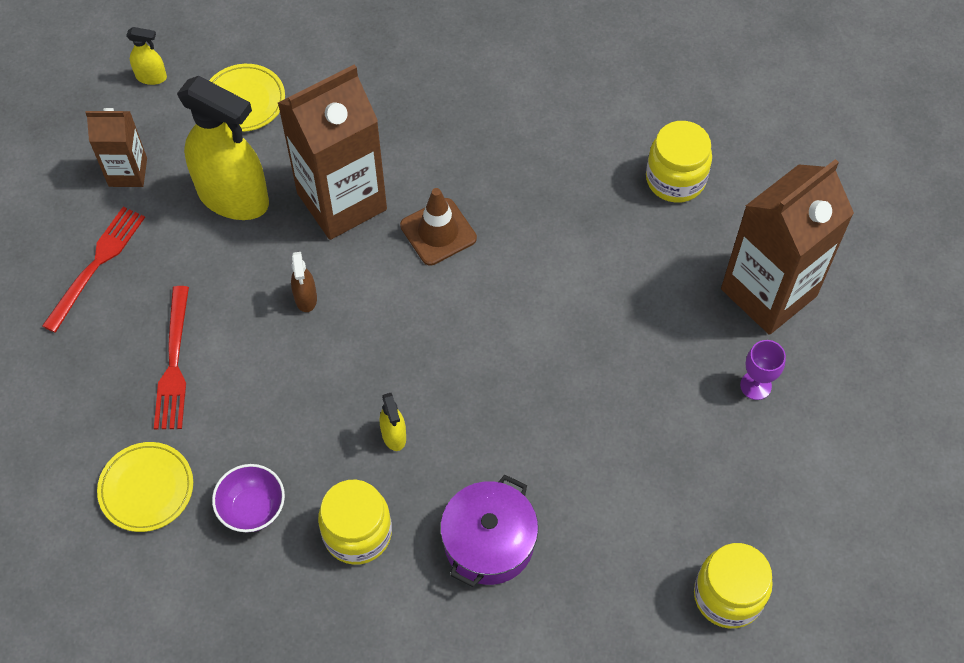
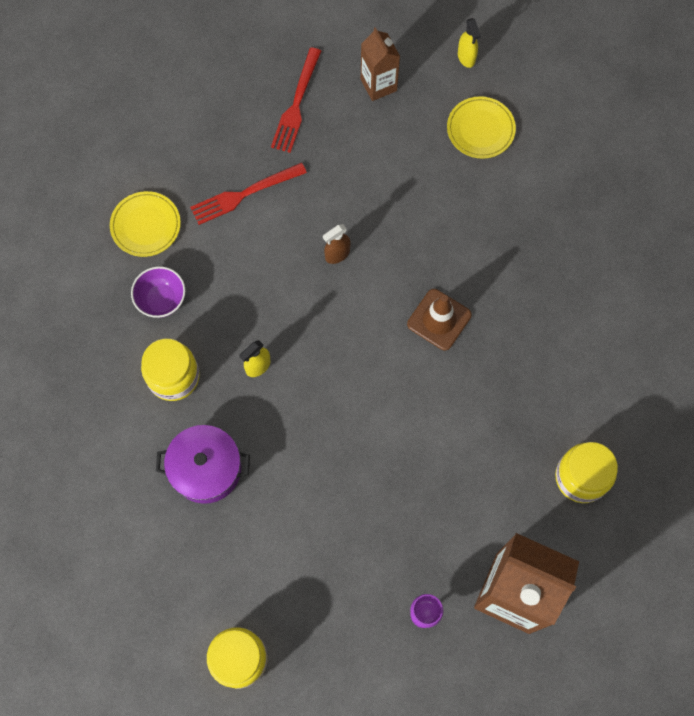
camera: 65 degrees right, 10 degrees up
red fork [42,207,145,333] -> red fork turned 105 degrees clockwise [271,47,321,153]
yellow spray bottle [177,76,269,220] -> none
brown carton [278,64,387,240] -> none

